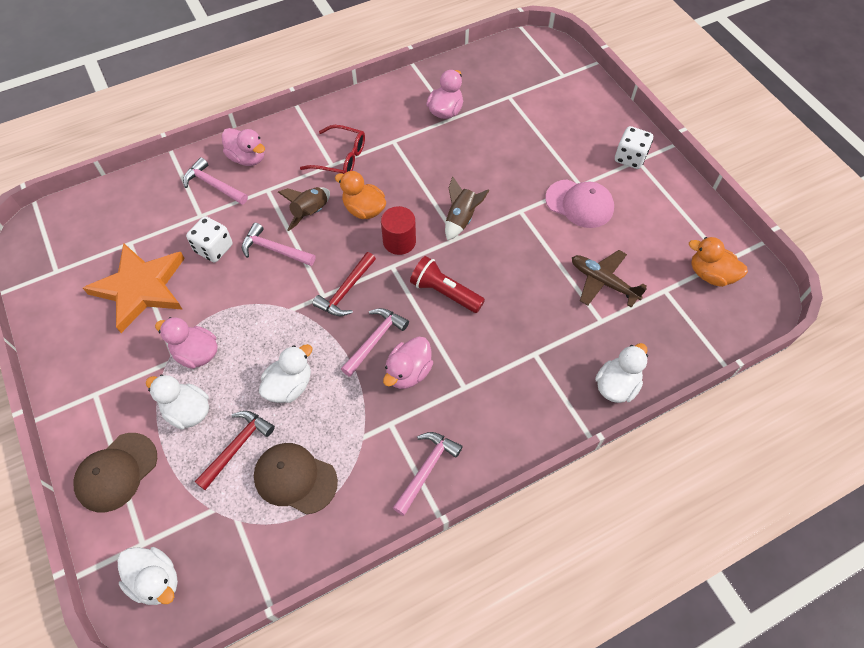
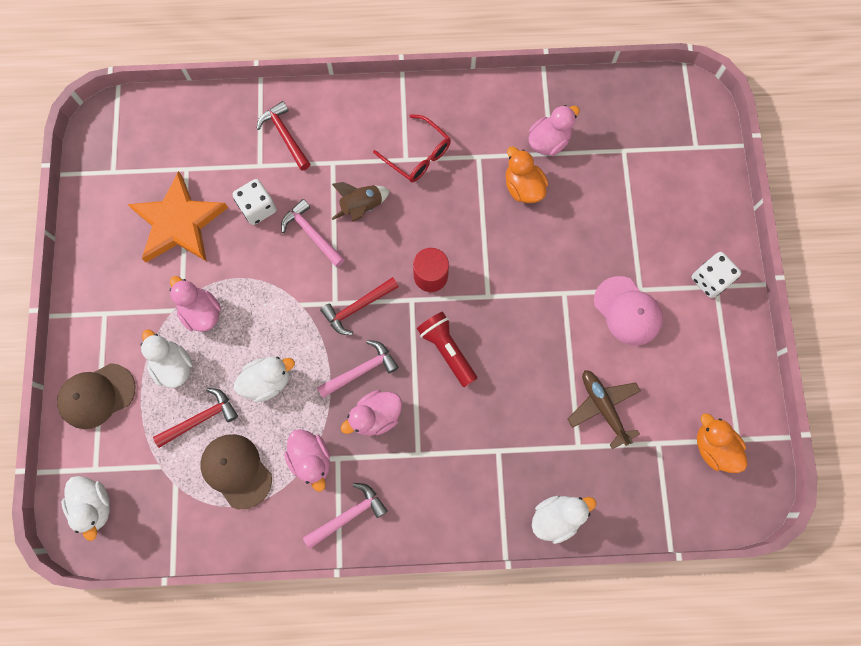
camera: 25 degrees right, 15 degrees up
pink hammer [183,157,248,205] -> red hammer [257,101,310,170]
pink duck [222,128,265,166] -> pink duck moved to [284,429,330,492]
orange duck [335,171,386,219] -> orange duck moved to [506,146,548,203]
brown rocket [445,176,489,240] -> none

